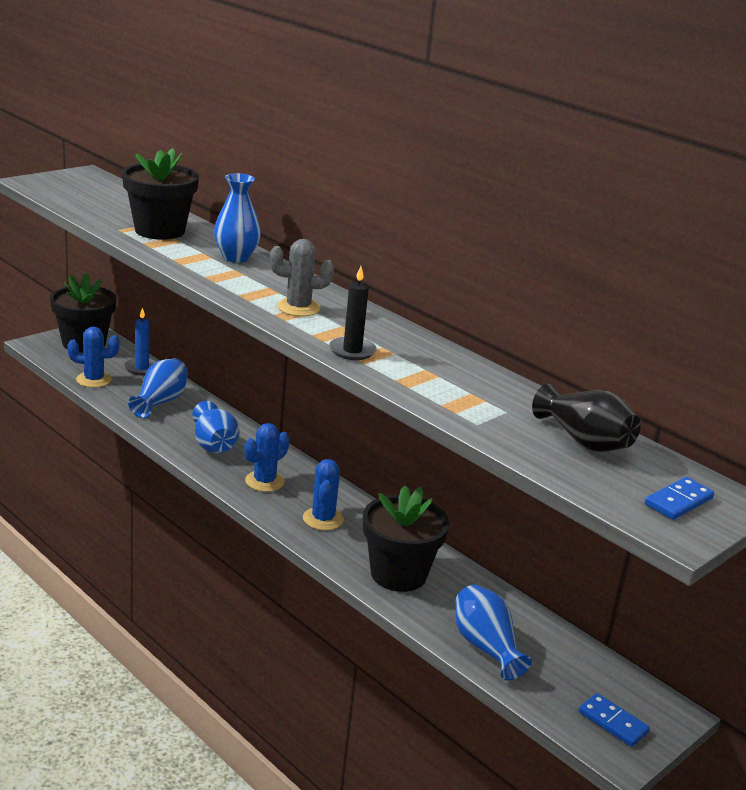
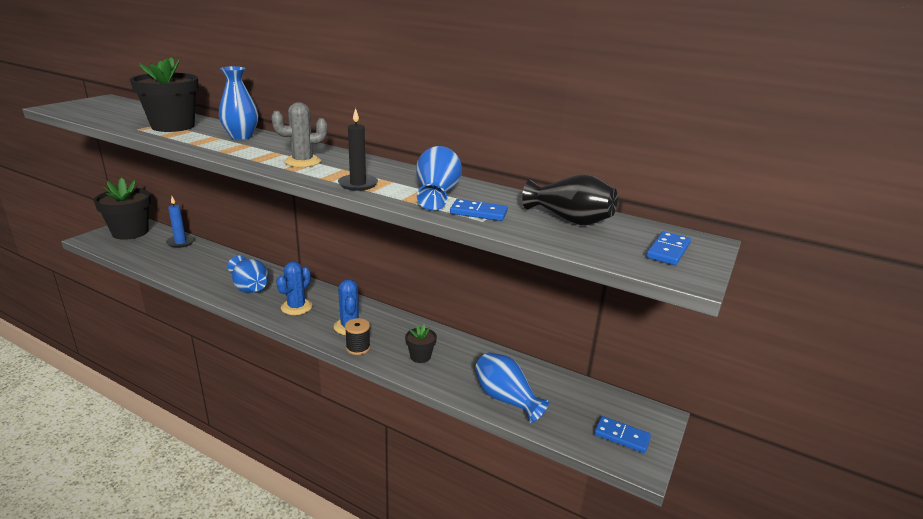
camera: 15 degrees left, 0 degrees up
blue cactus [67,327,120,388] -> none
blue vase [128,358,188,418] -> blue vase moved to [416,146,462,211]
black flower pot [363,486,449,592] -> black flower pot [405,324,437,363], size x0.47
none -> black spool [345,318,371,355]
none -> blue domino [450,199,508,221]

